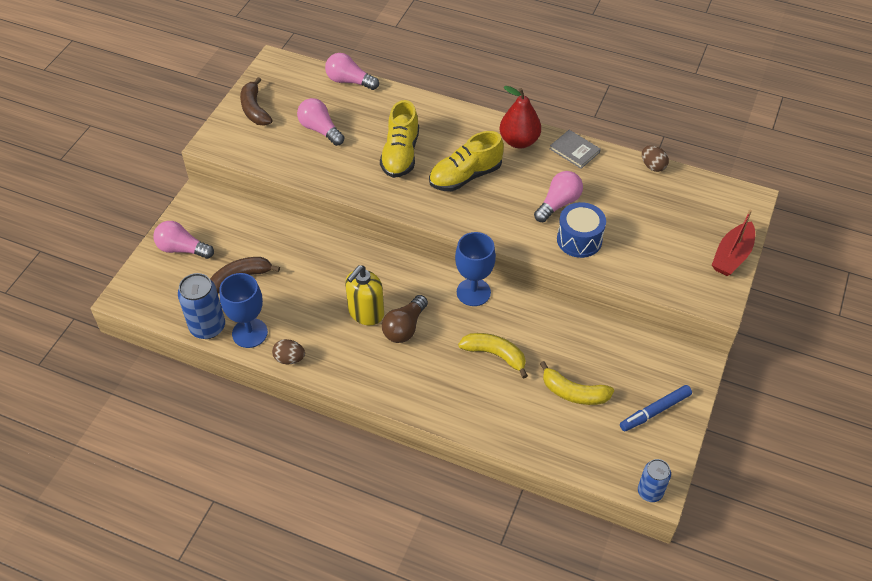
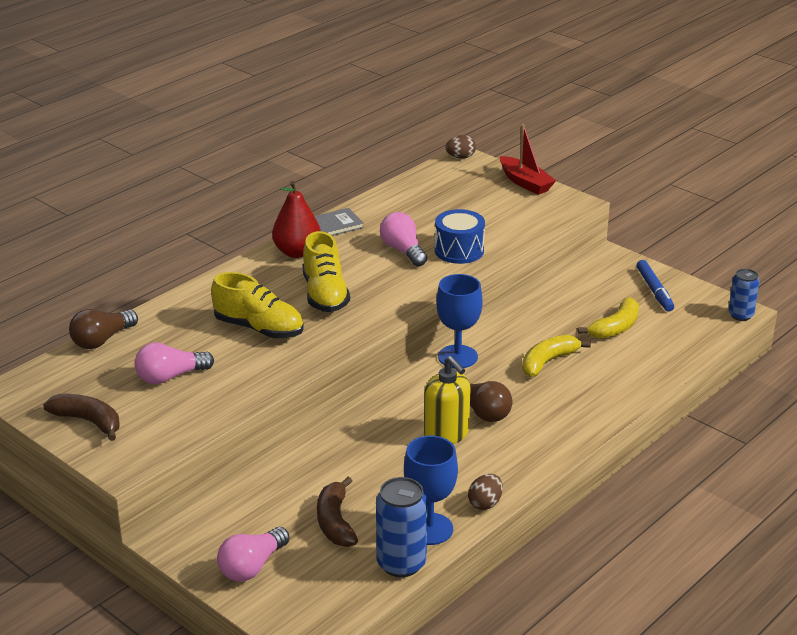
camera: 70 degrees left, 20 degrees down
brown banana [240,77,273,126] -> brown banana turned 150 degrees counterclockwise [43,394,120,441]
pink light bulb [325,53,379,90] -> brown light bulb [69,309,138,349]
brown egg [642,145,669,172] -> brown egg moved to [446,135,476,159]

